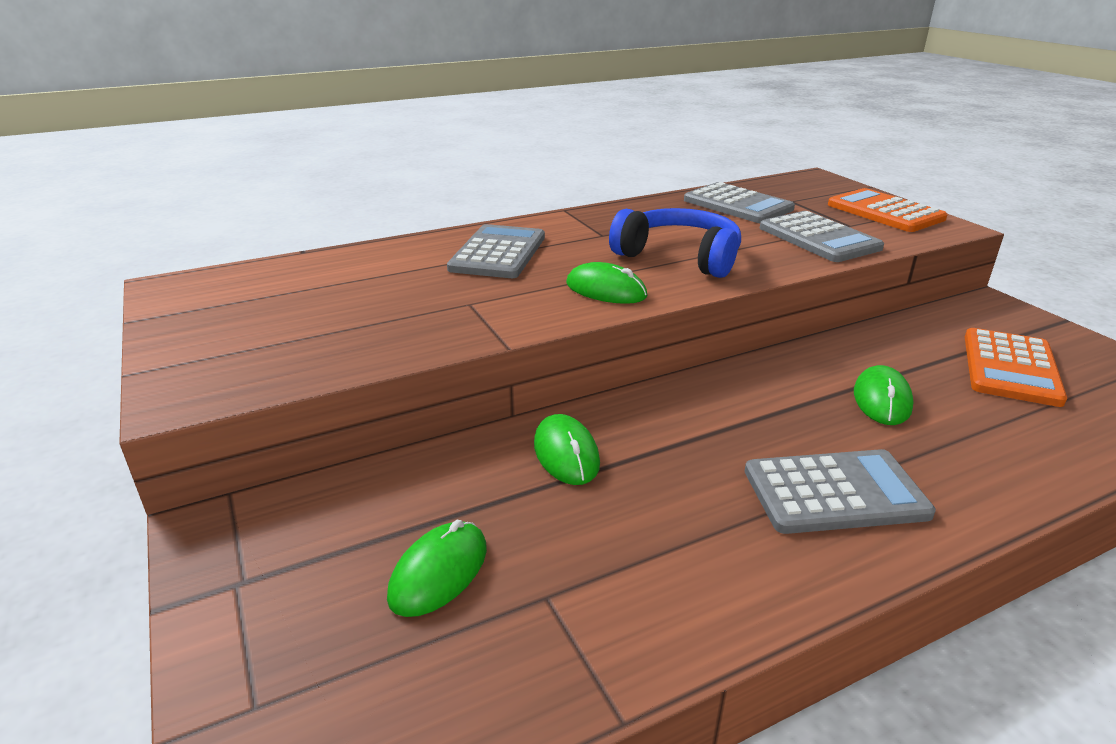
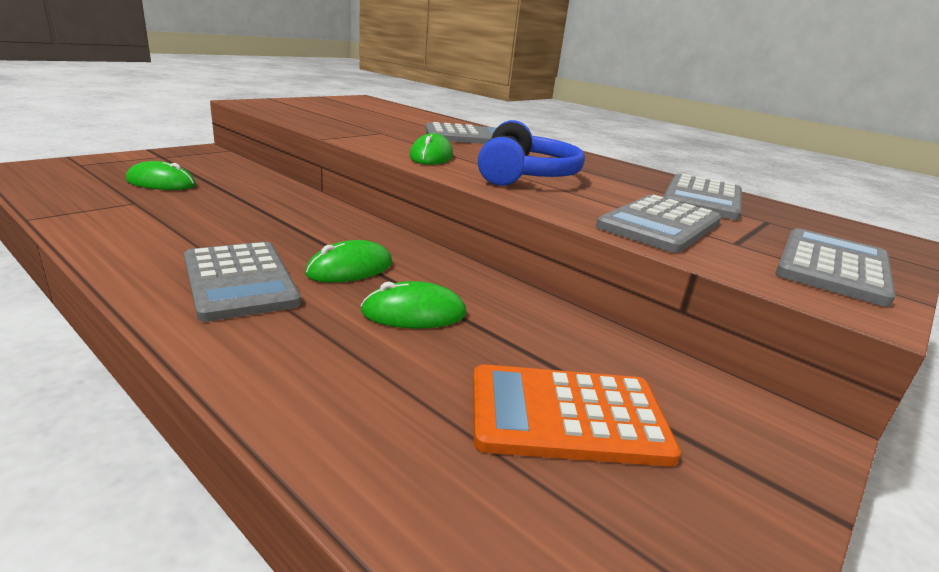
camera: 65 degrees right, 5 degrees down
green mouse [534,414,600,485] -> green mouse moved to [305,240,392,283]
orange calculator [828,188,948,232] -> grey calculator [776,228,895,307]

